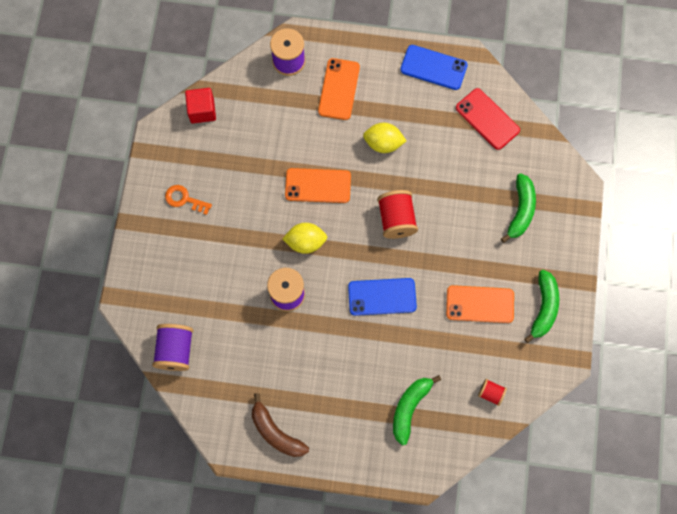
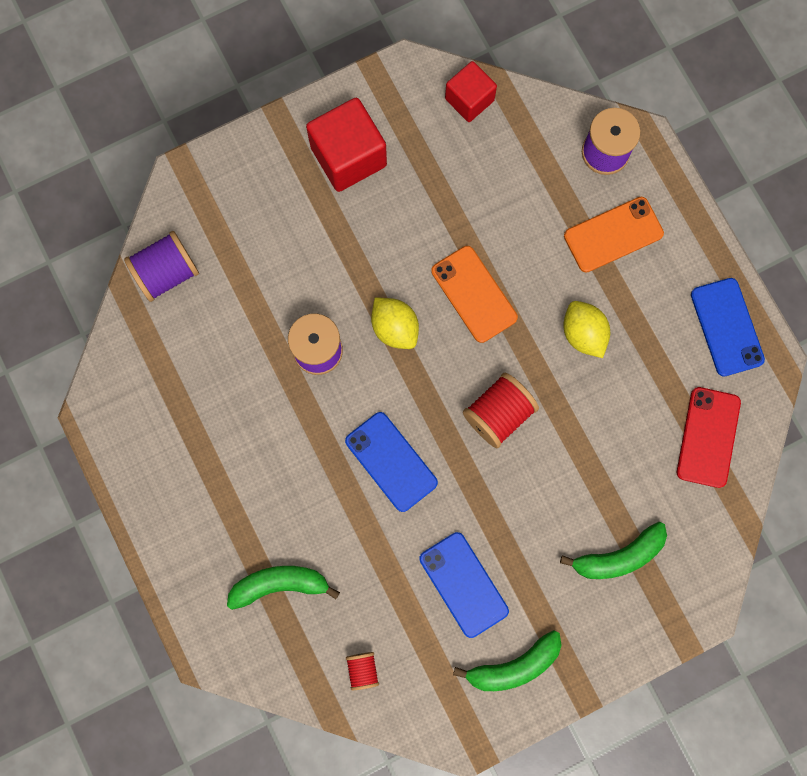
camera: 55 degrees right, 5 degrees up
orange key [165,185,212,215] -> red cube [306,98,387,192]
brown banana [252,393,309,457] -> none
orange phone [446,285,514,323] -> blue phone [419,532,509,638]

